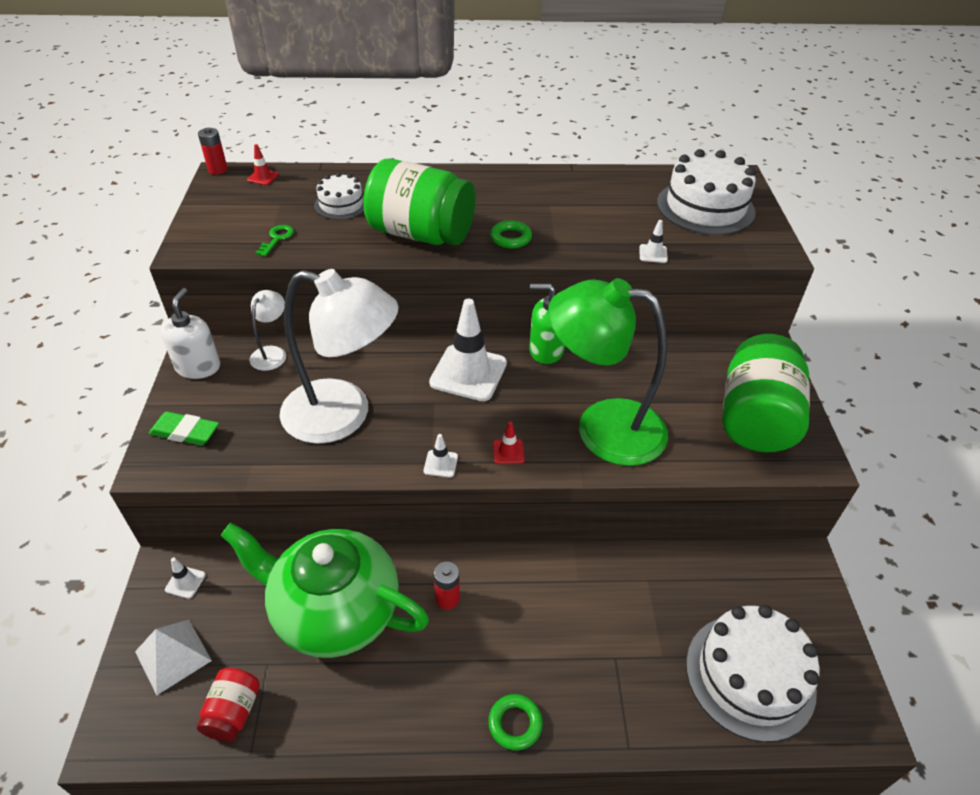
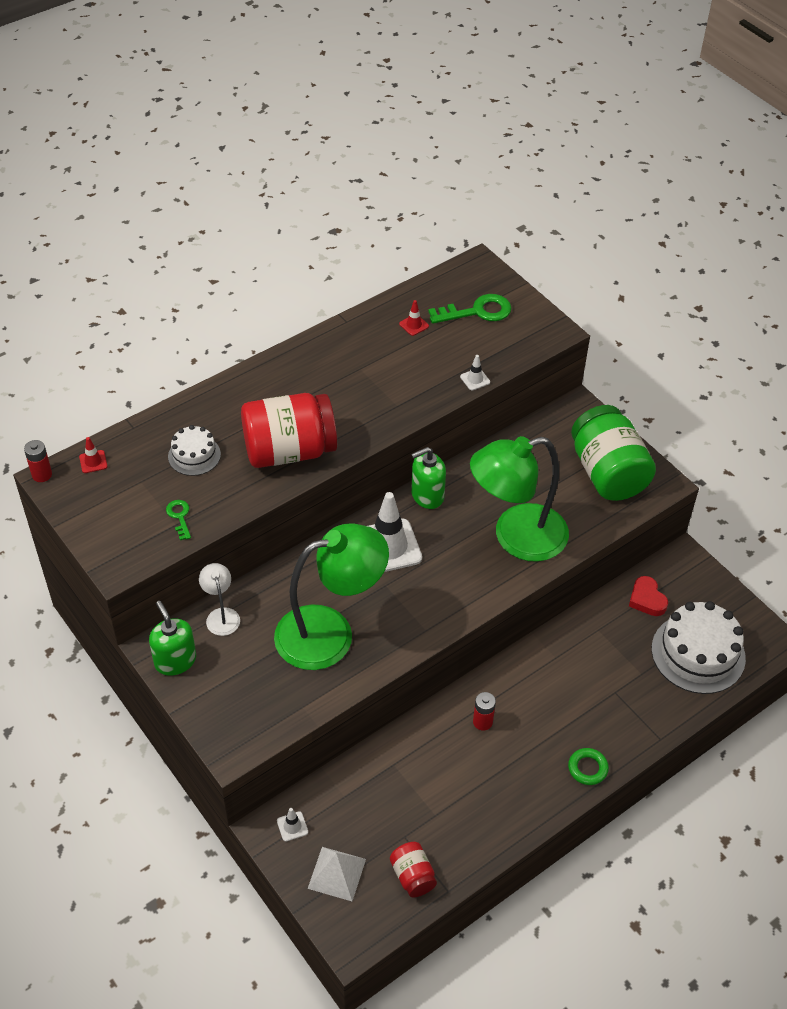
camera: 35 degrees left, 5 degrees up
green eraser [149,412,219,446] -> none
white soap dispenser [161,288,220,379] -> green soap dispenser [149,601,196,676]
green teapot [221,523,429,658] -> none
white lamp [280,269,399,444] -> green lamp [274,523,389,670]
green jar [363,159,475,245] -> red jar [241,393,337,468]
white traffic cone [424,434,458,478] -> none
green ring [490,220,532,249] -> none
red traffic cone [493,422,525,464] -> red traffic cone moved to [399,300,429,336]
white cake [657,149,756,235] -> green key [428,294,512,324]
none -> red heart [629,576,668,616]

